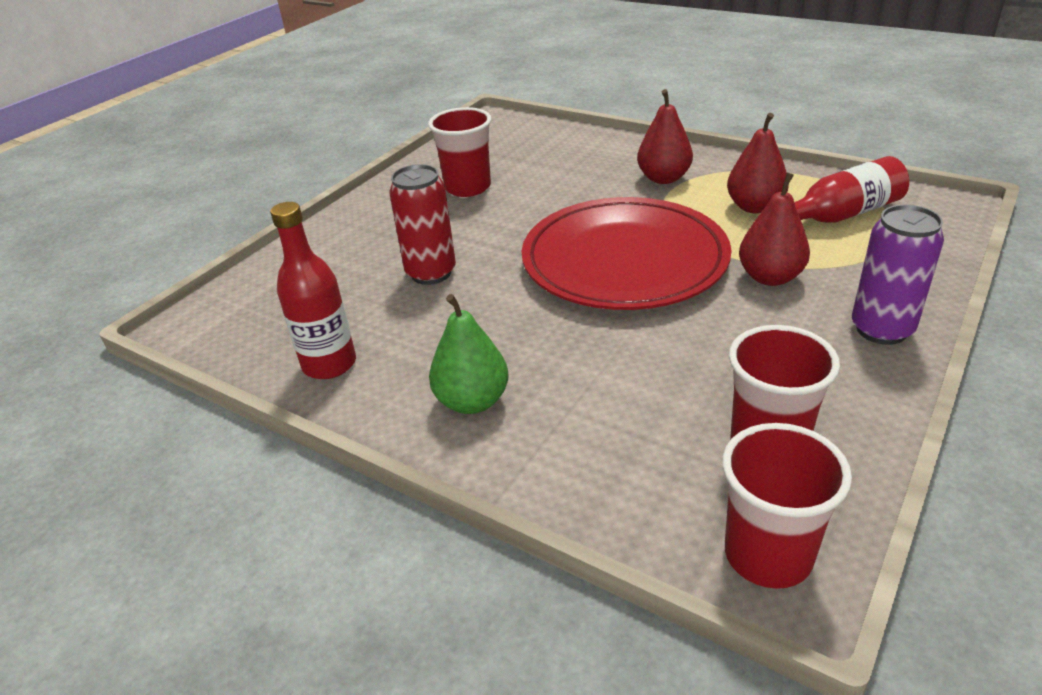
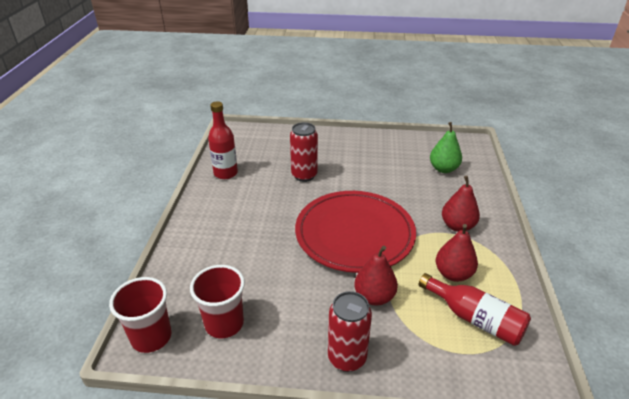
camera: 60 degrees right, 0 degrees up
red cup [428,107,492,197] -> none
green pear [429,294,509,414] -> green pear moved to [430,122,462,173]
purple can [852,205,944,345] -> red can [328,291,372,372]

